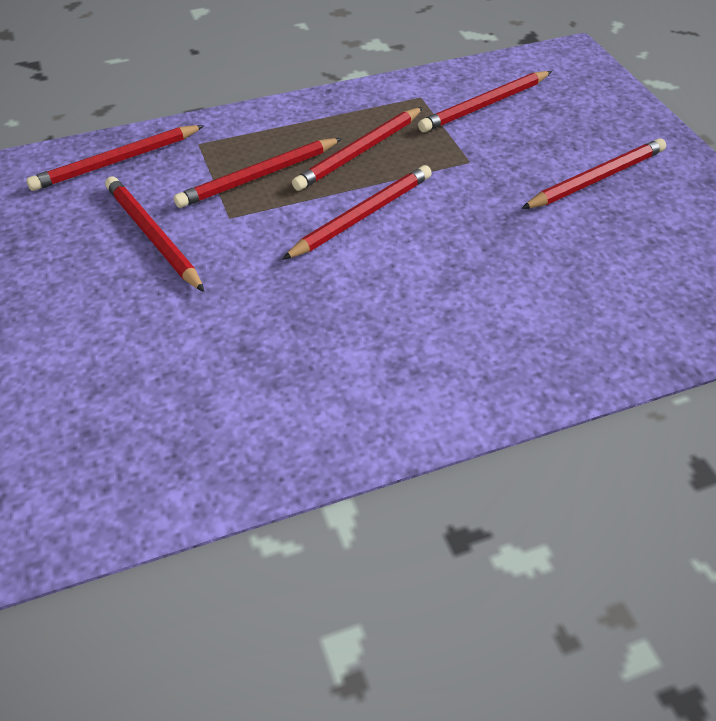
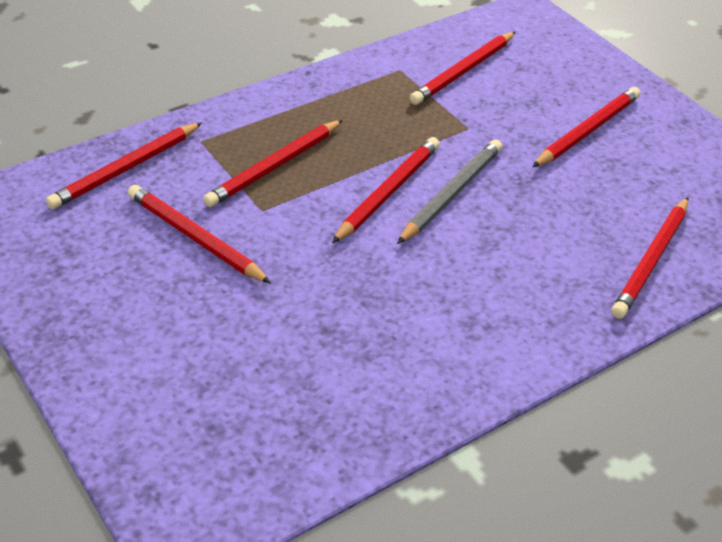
camera: 15 degrees left, 5 degrees down
red pencil [292,107,423,191] -> red pencil moved to [611,197,688,319]
none -> grey pencil [397,139,502,244]

